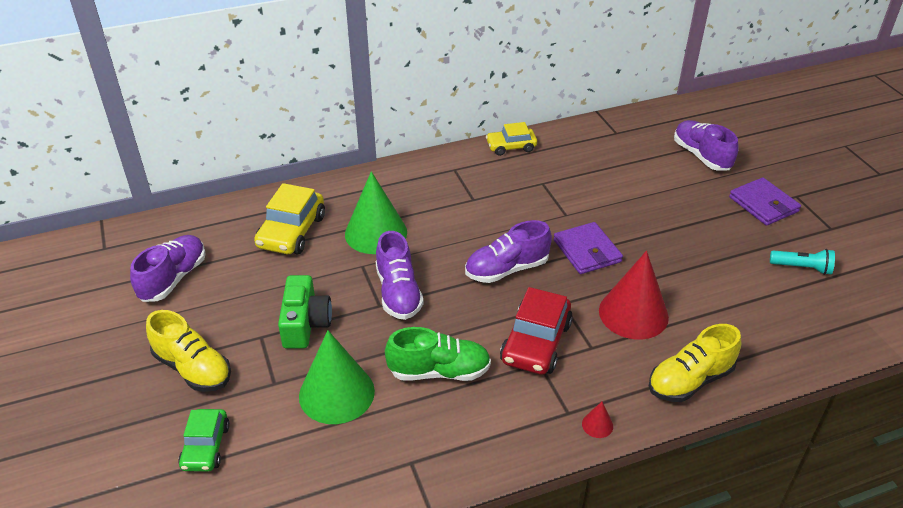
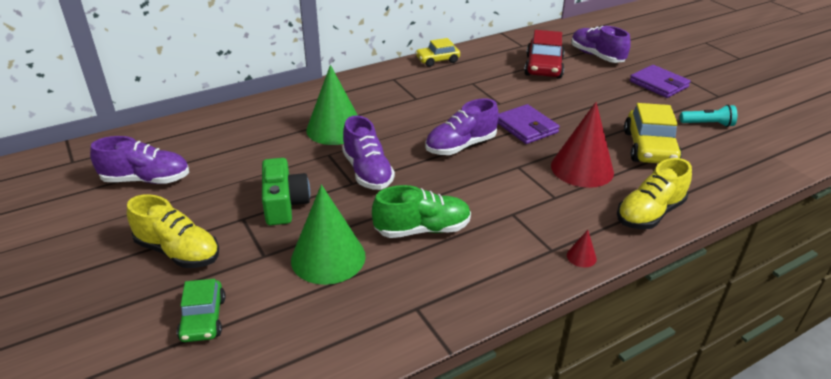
camera: 10 degrees left, 5 degrees down
purple shoe [130,235,206,302] -> purple shoe turned 75 degrees clockwise [90,136,189,184]
yellow car [254,183,325,254] -> yellow car moved to [624,103,682,163]
red car [500,287,573,375] -> red car moved to [524,30,565,79]

